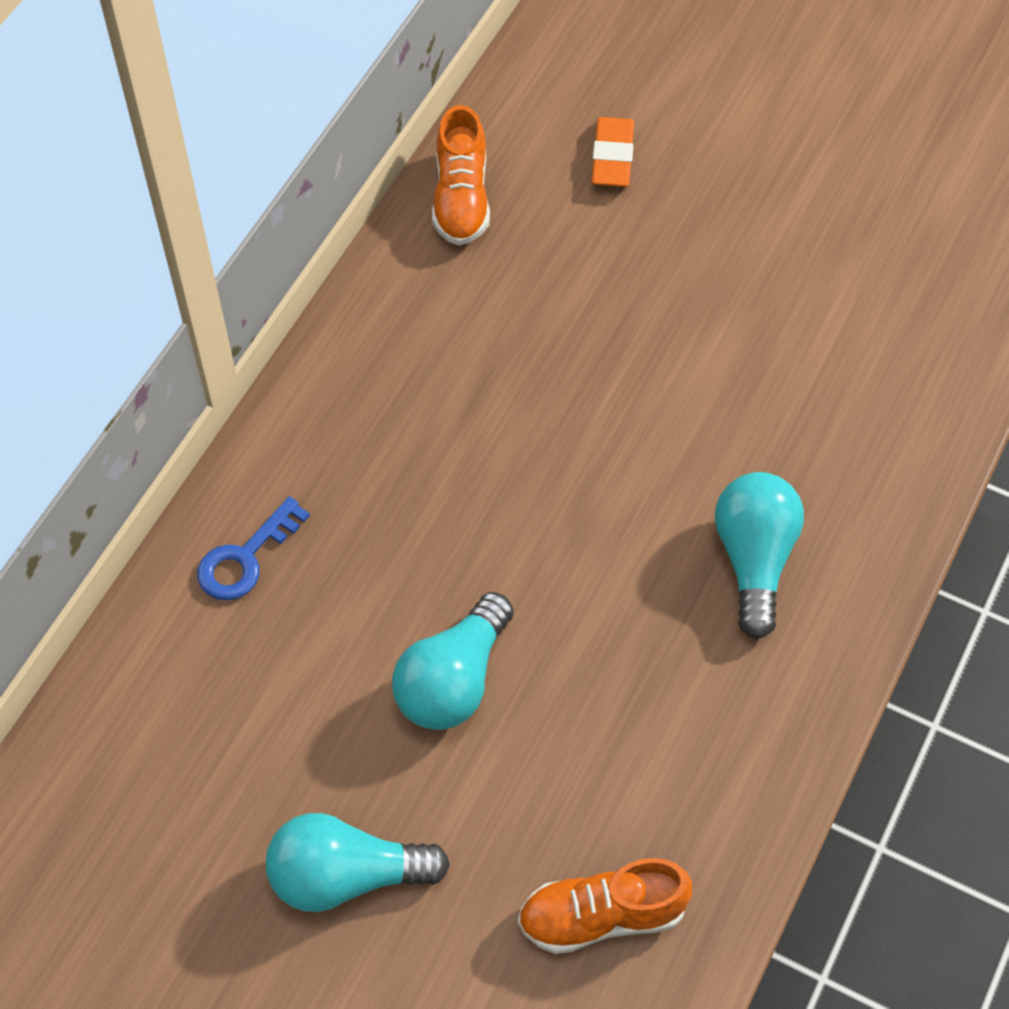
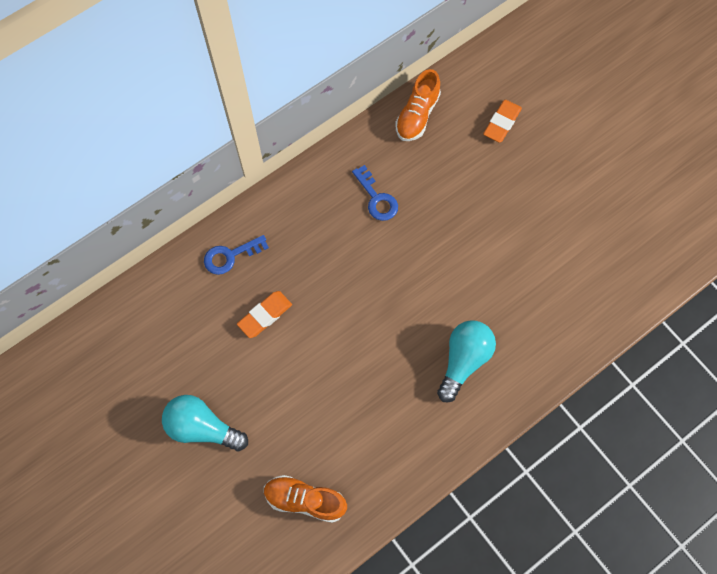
camera: 25 degrees right, 10 degrees up
turquoise light bulb [392,592,514,730] -> none
none -> orange eraser [237,291,292,338]
none -> blue key [352,165,398,221]

